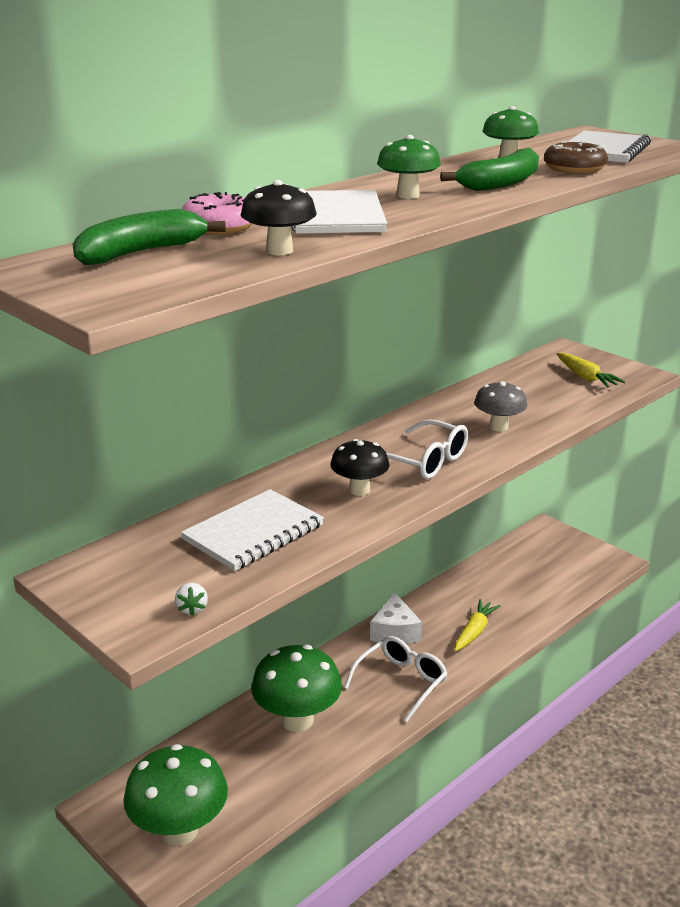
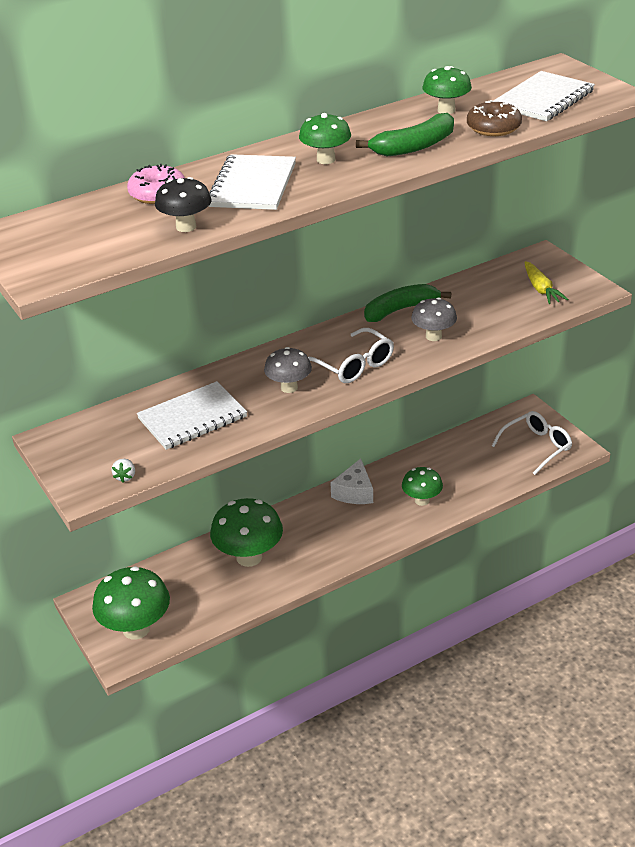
camera: 15 degrees right, 10 degrees up
green banana [73,209,226,265] -> green banana moved to [364,284,451,322]
black mushroom [330,439,390,496] -> grey mushroom [264,347,312,393]
white glasses [344,636,448,722] -> white glasses moved to [492,411,572,475]
yellow carrot [455,599,500,651] -> green mushroom [402,467,443,506]

